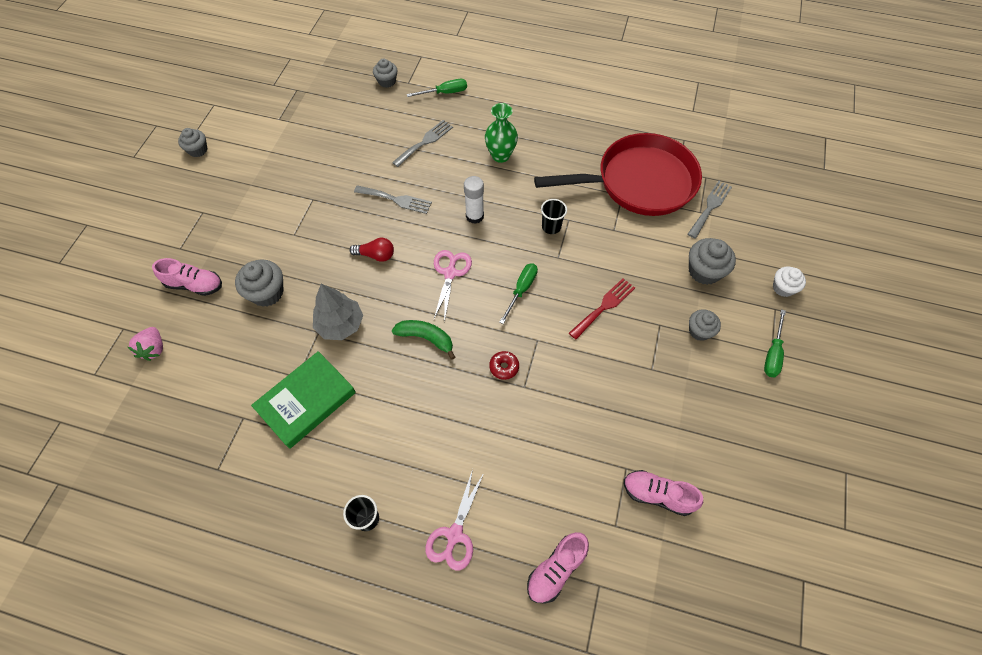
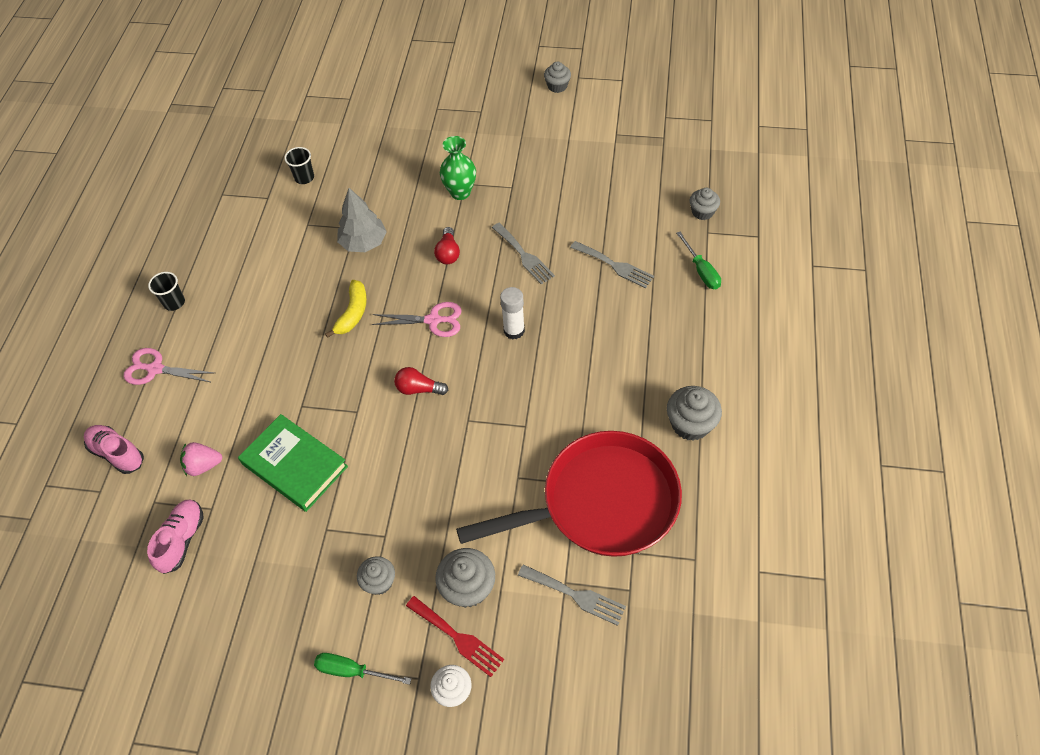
camera: 85 degrees right, 5 degrees down
pink strawberry [128,327,163,361] -> pink strawberry moved to [180,442,222,476]
pink shoe [152,258,222,296] -> none
grey cupcake [235,259,283,307] -> grey cupcake moved to [667,386,722,441]
green book [251,351,356,449] -> green book moved to [238,414,348,512]
grey fork [354,185,432,214] -> grey fork turned 45 degrees counterclockwise [492,223,555,285]
green banana [392,320,455,360] -> yellow banana [325,280,367,338]
green vase [485,103,518,163] -> green vase moved to [440,136,476,200]
red donut [489,351,519,380] -> none
green screwdriver [499,263,538,324] -> red light bulb [394,367,448,395]
red pan [534,133,702,216] -> red pan turned 90 degrees counterclockwise [456,431,682,557]
black cup [541,199,567,234] -> black cup moved to [284,147,314,184]
red fork [569,278,635,339] -> red fork moved to [406,596,504,677]

